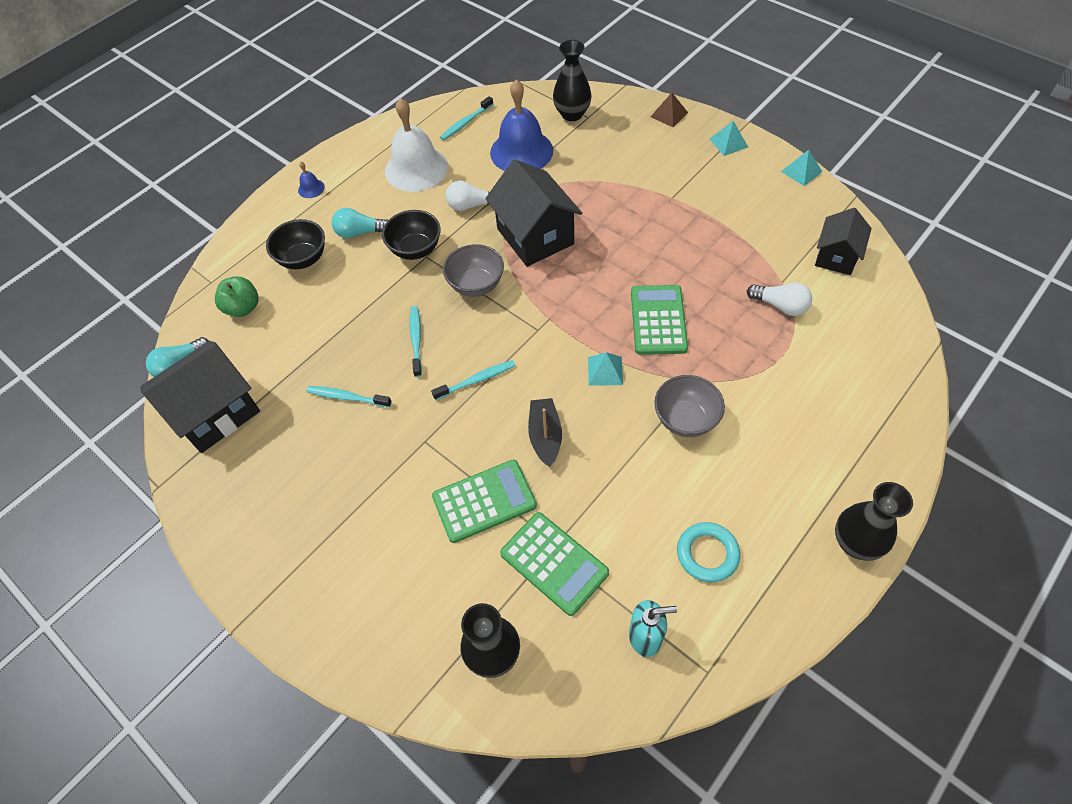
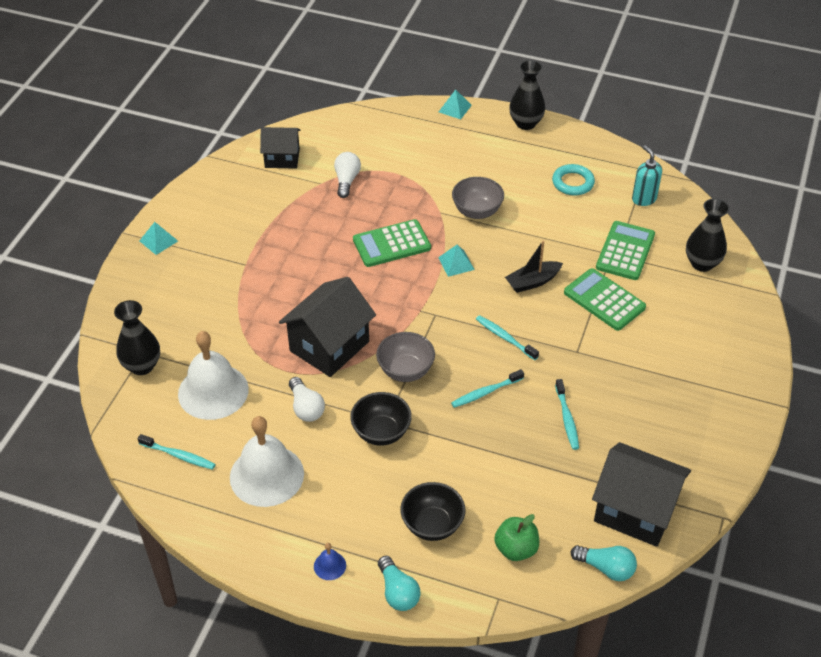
camera: 115 degrees left, 10 degrees down
turquoise light bulb [332,208,388,239] -> turquoise light bulb moved to [378,556,421,611]
blue bell [490,80,553,171] -> white bell [178,331,249,420]
brown pyramid [651,93,688,127] -> none
turquoise pyramid [781,150,822,186] -> turquoise pyramid moved to [439,89,472,119]

